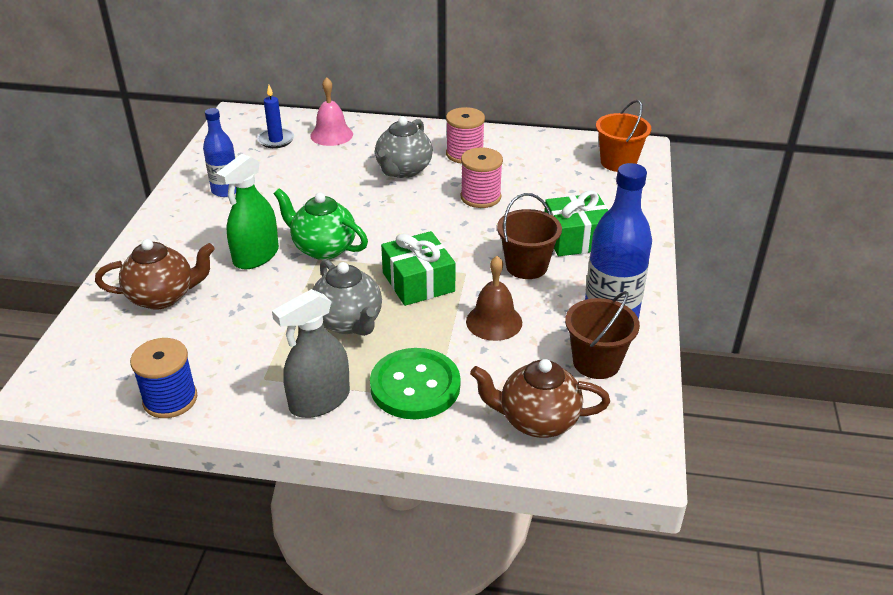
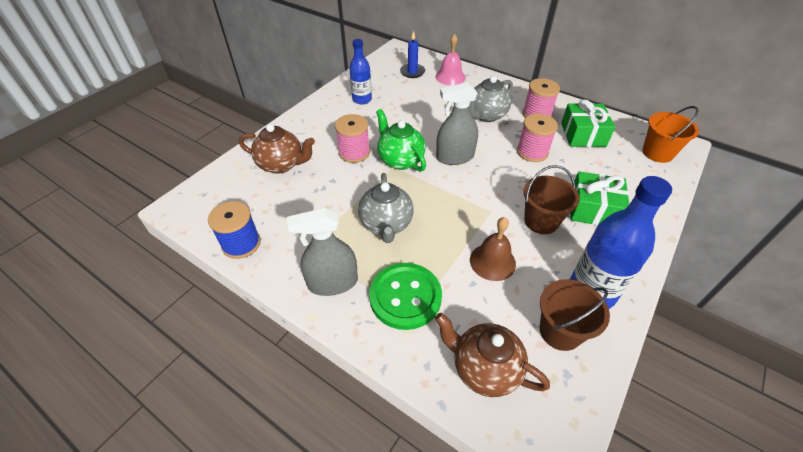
camera: 25 degrees right, 10 degrees up
green spray bottle [216,154,279,269] -> pink spool [335,114,370,163]
green gift [381,231,456,306] -> green gift moved to [561,99,615,147]
none -> grey spray bottle [436,82,478,165]

